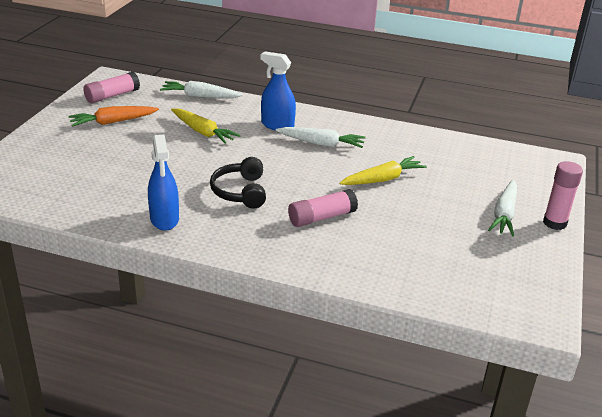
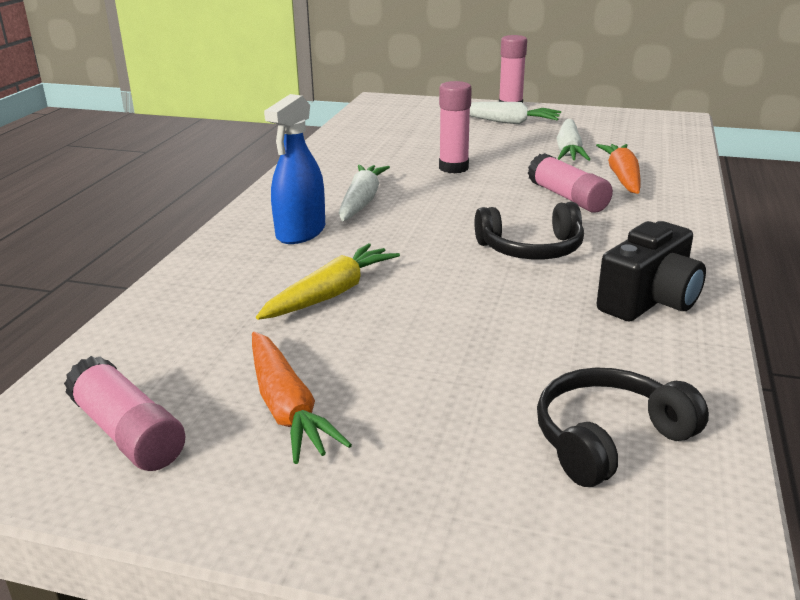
camera: 90 degrees left, 5 degrees down
blue spray bottle [148,134,179,231] -> black camera [597,221,706,321]
white carrot [160,81,243,98] -> white carrot moved to [557,119,591,161]
yellow carrot [339,156,427,185] -> pink glue stick [439,81,472,173]
none -> black headphones [537,368,709,487]
none -> orange carrot [596,144,640,194]

